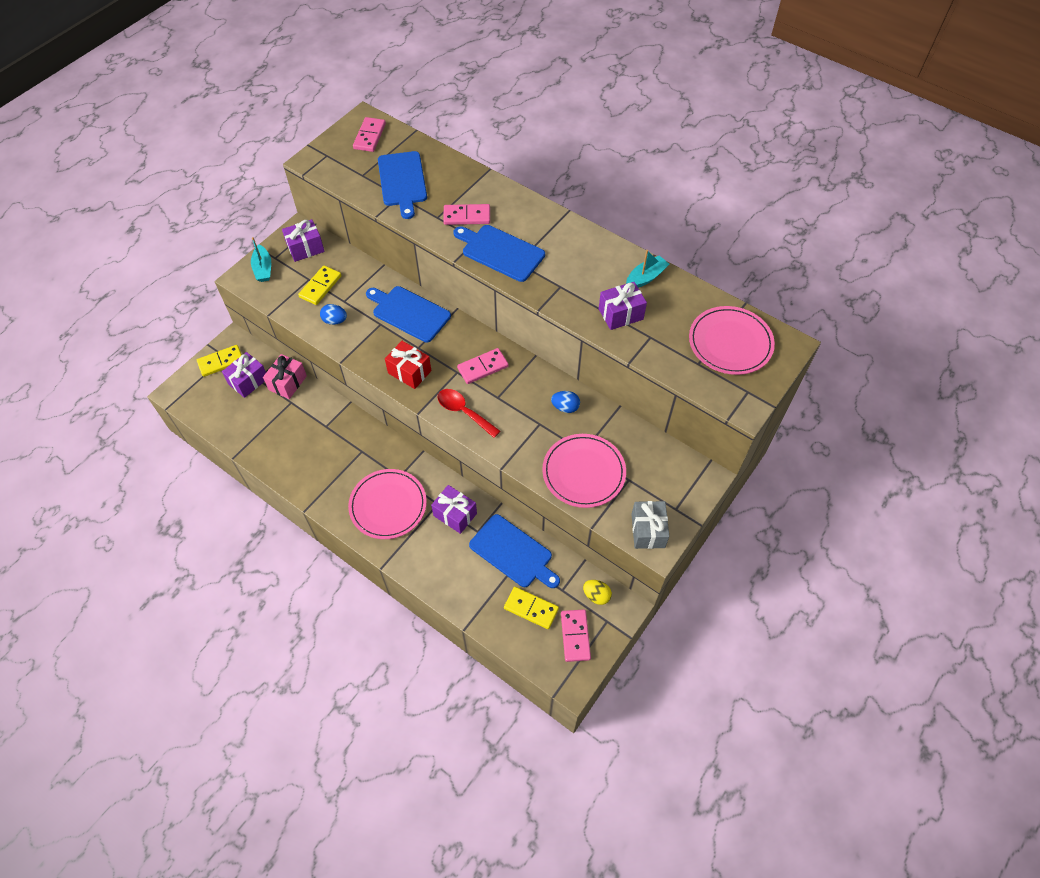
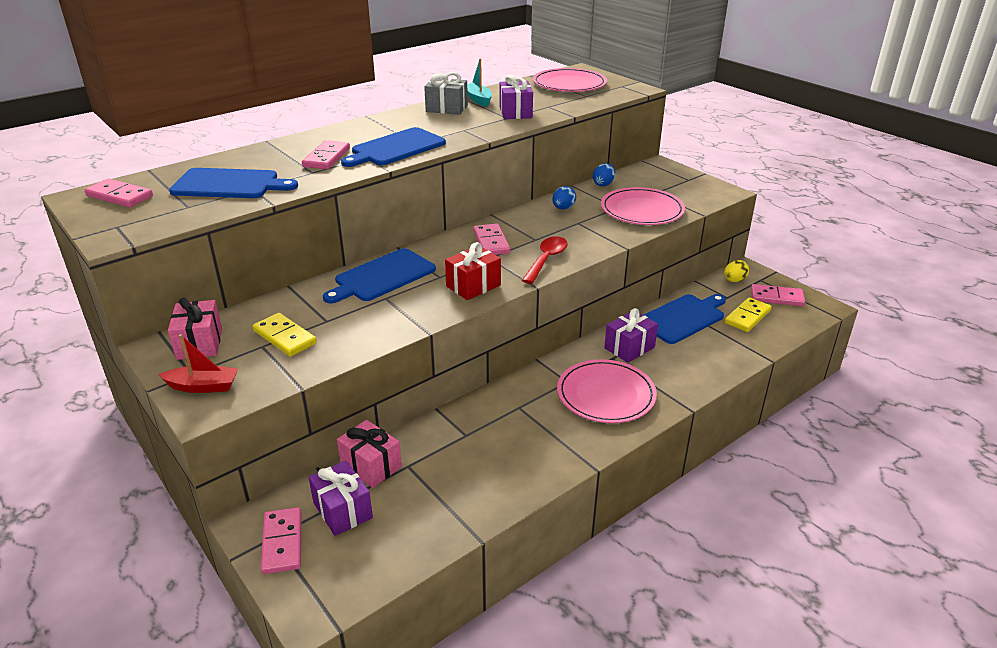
camera: 75 degrees left, 25 degrees down
yellow domino [197,345,242,377] -> pink domino [261,507,302,574]
turquoise boat [251,237,271,282] -> red boat [159,334,238,393]
purple gift [282,219,325,262] -> pink gift [168,298,222,360]
blue egg [320,304,347,325] -> blue egg moved to [593,163,615,186]
red spoon [437,389,500,438] -> red spoon turned 150 degrees clockwise [522,236,568,284]
grey gift [631,501,669,549] -> grey gift moved to [424,72,468,115]

